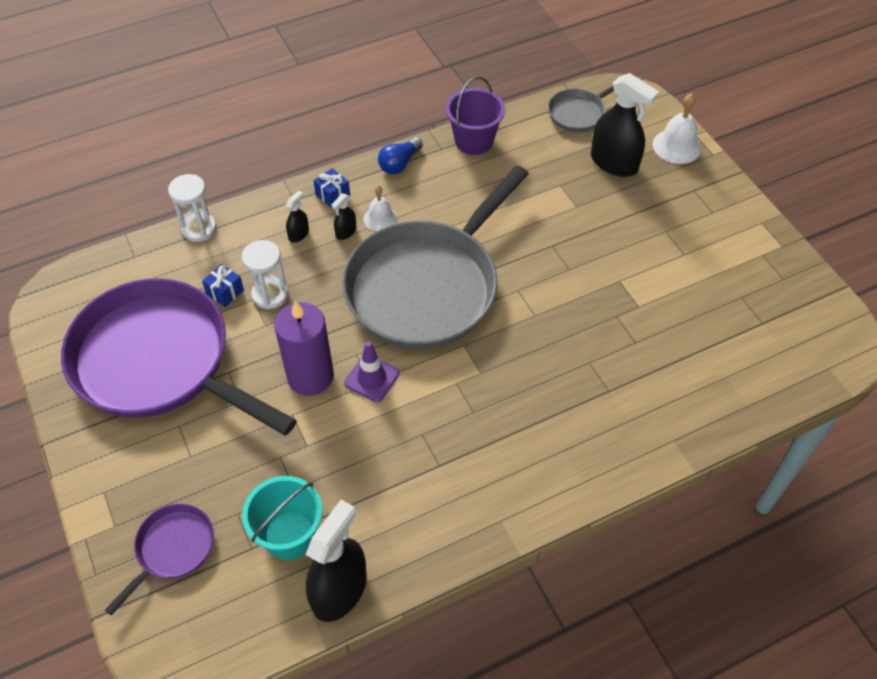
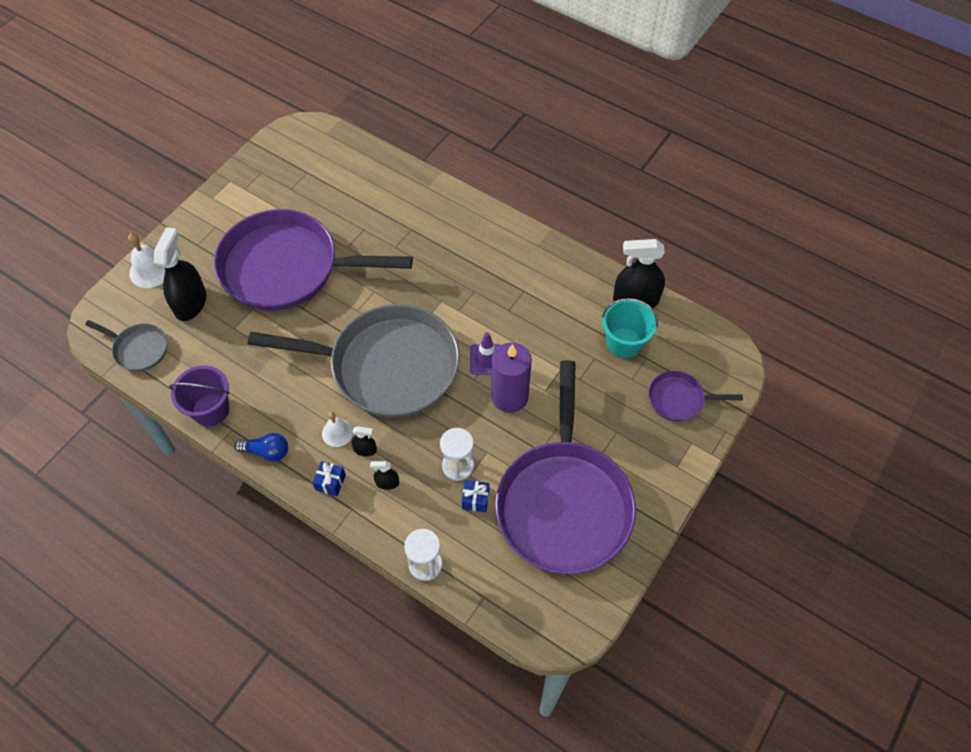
camera: 120 degrees left, 5 degrees up
none -> purple pan [214,209,413,311]

